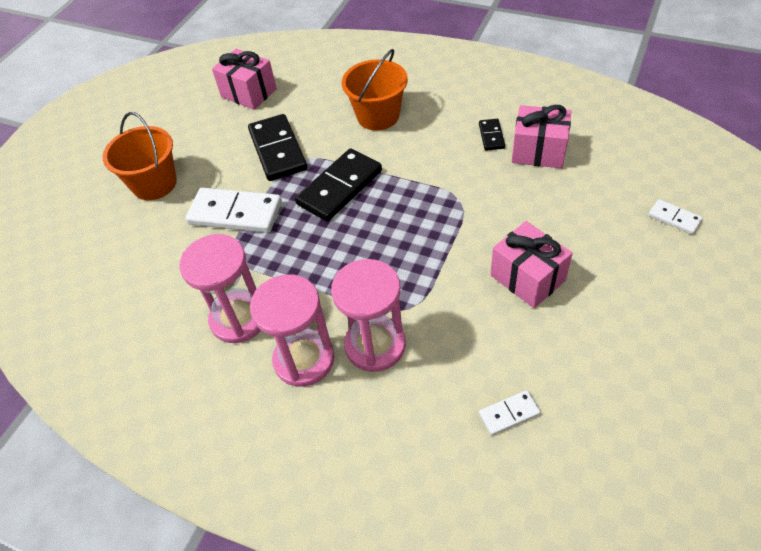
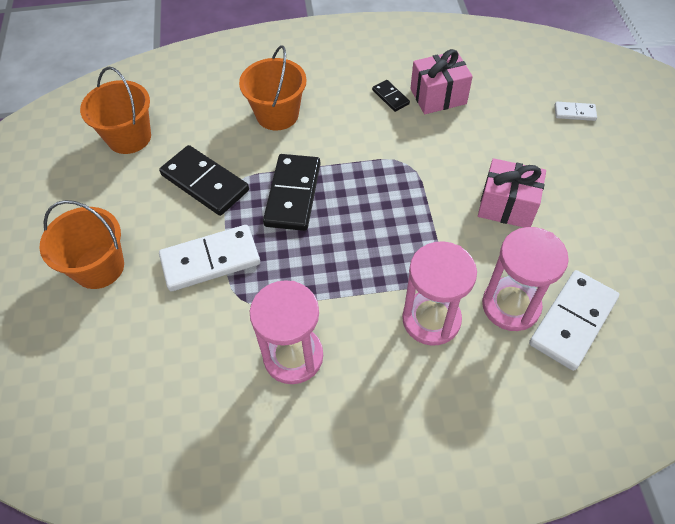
camera: 35 degrees left, 5 degrees up
pink gift [212,49,277,110] -> orange bucket [80,67,151,154]
pink hourglass [250,274,334,387] -> pink hourglass moved to [482,227,569,331]
white domino [479,390,541,435] -> white domino [529,270,619,371], size x2.04

